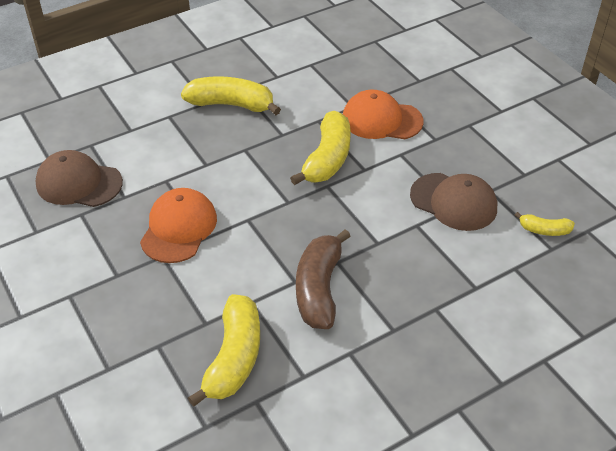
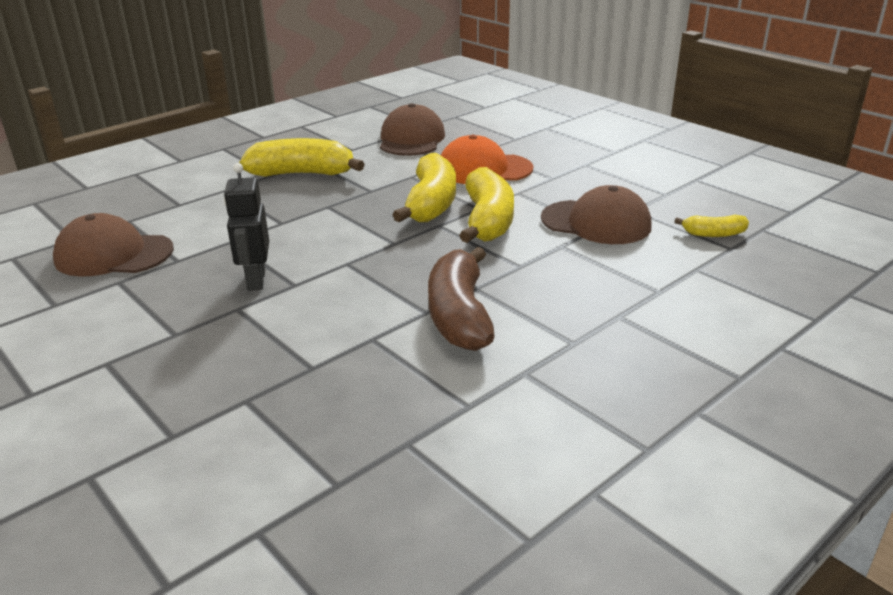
camera: 10 degrees left, 15 degrees down
orange cap [140,188,217,263] -> black robot [224,163,269,291]
yellow banana [188,294,260,407] -> yellow banana moved to [459,167,514,243]
none -> brown cap [380,103,445,156]

